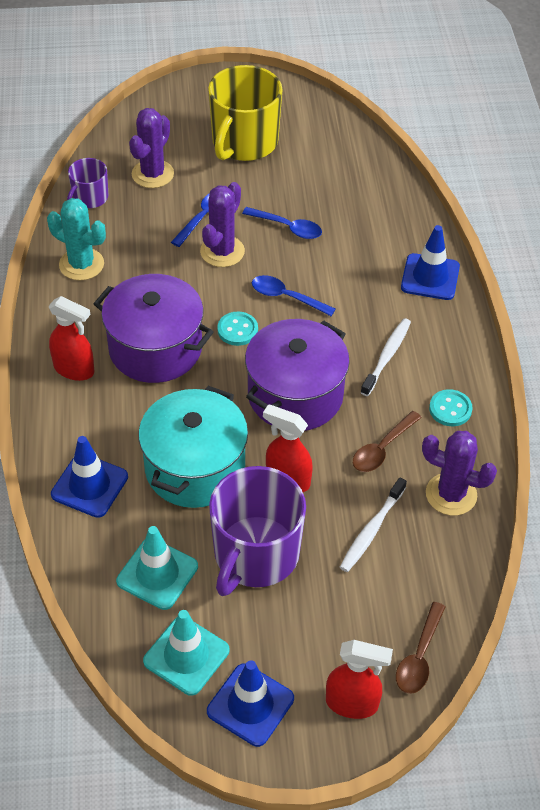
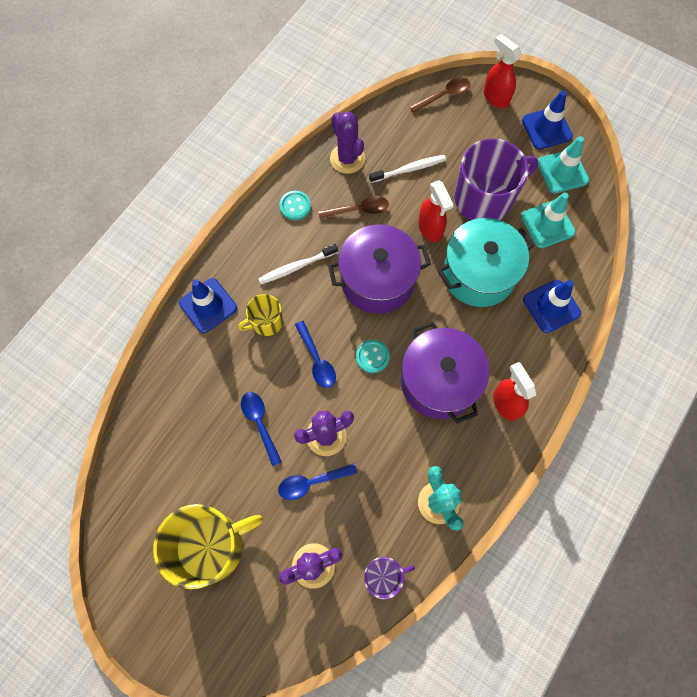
camera: 140 degrees left, 20 degrees up
none -> yellow mug [238,294,283,336]

